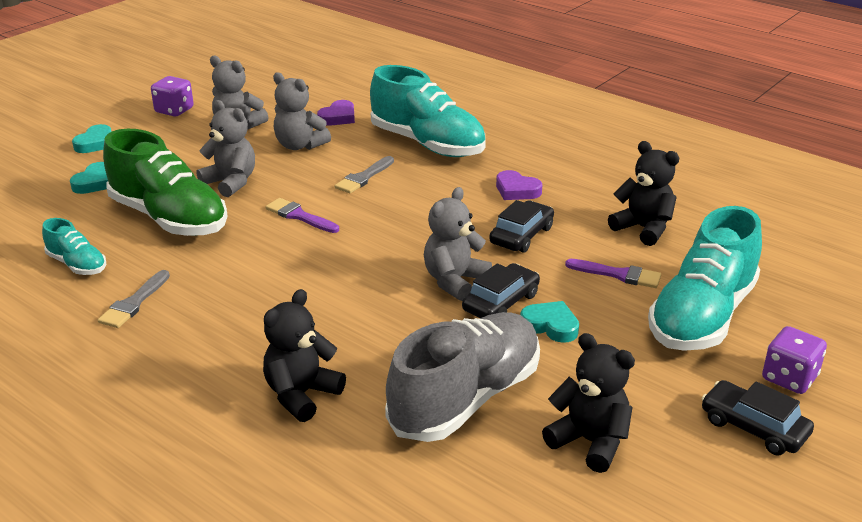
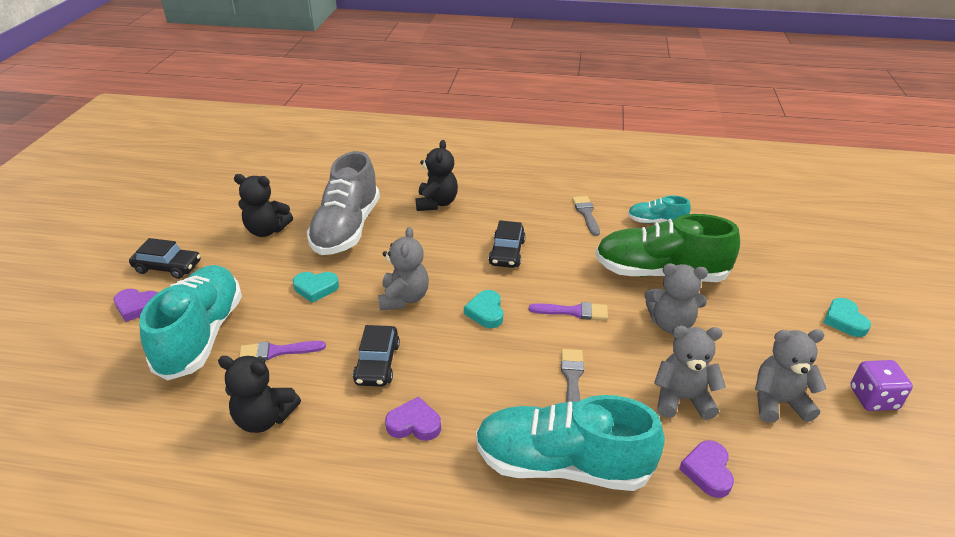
camera: 150 degrees right, 5 degrees up
turquoise heart [70,162,108,194] -> turquoise heart moved to [464,290,503,328]
black car [462,263,540,318] -> black car moved to [488,221,526,268]
purple dice [762,326,827,394] -> purple heart [113,289,158,322]

